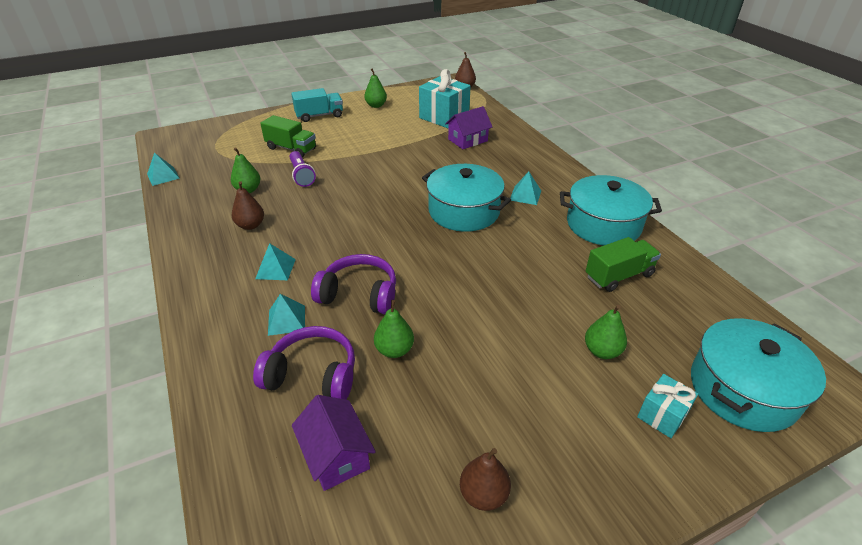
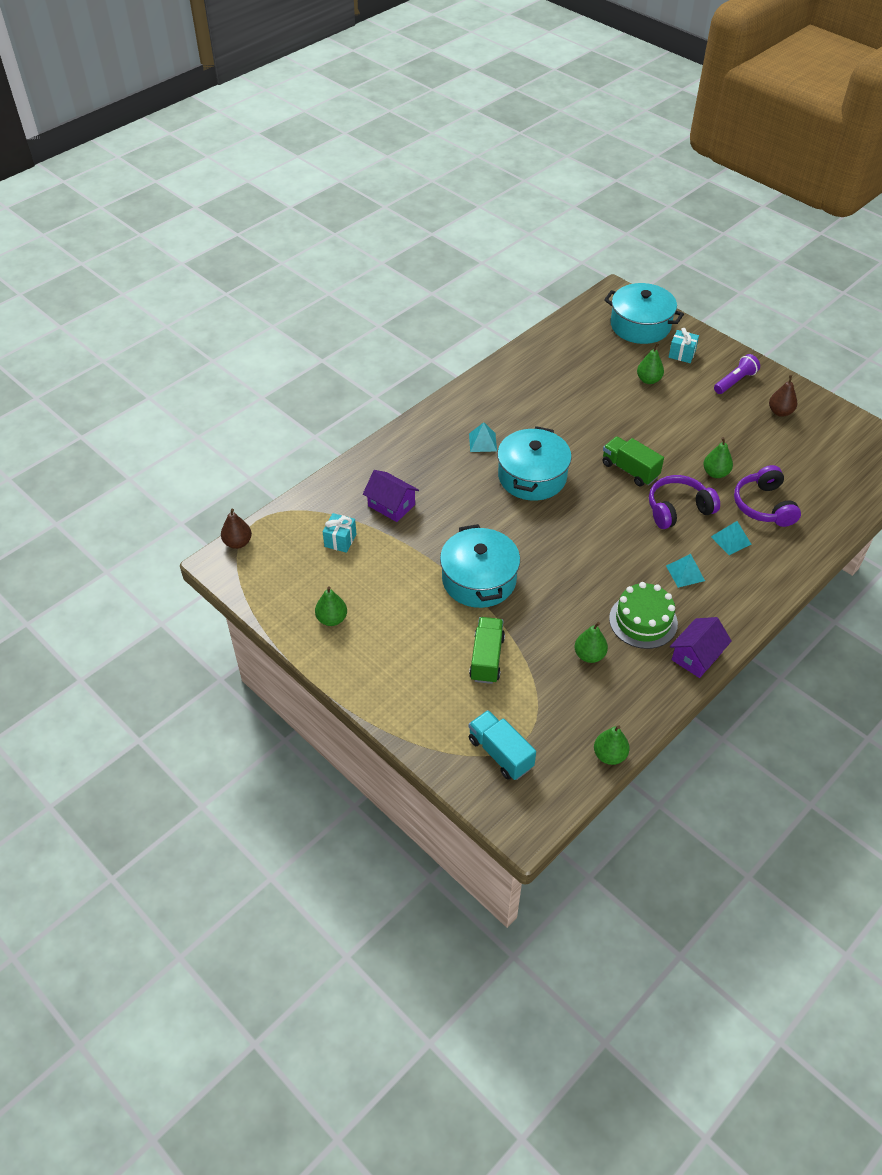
camera: 110 degrees left, 10 degrees up
turquoise pyramid [147,153,180,186] -> green pear [594,725,630,765]
brown pear [232,181,264,230] -> green cake [609,582,678,649]
purple flashlight [290,151,316,187] -> purple flashlight moved to [714,354,760,394]
turquoise truck [291,88,343,122] -> turquoise truck moved to [469,710,536,780]
purple house [292,395,376,491] -> purple house moved to [670,617,732,678]
purple headphones [311,254,396,314] -> purple headphones turned 75 degrees clockwise [649,475,720,529]
turquoise gift [419,69,471,129] -> turquoise gift [323,513,356,553], size x0.54
turquoise pot [560,175,662,245] -> turquoise pot moved to [440,524,520,608]
green truck [586,237,661,292] -> green truck moved to [602,436,664,487]

